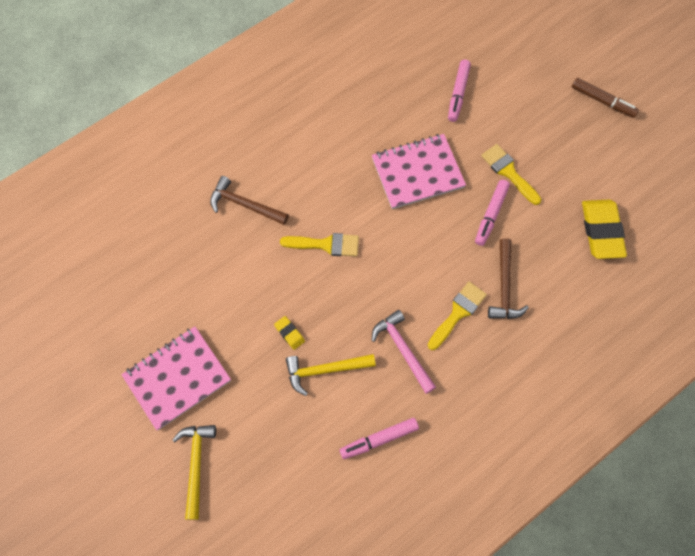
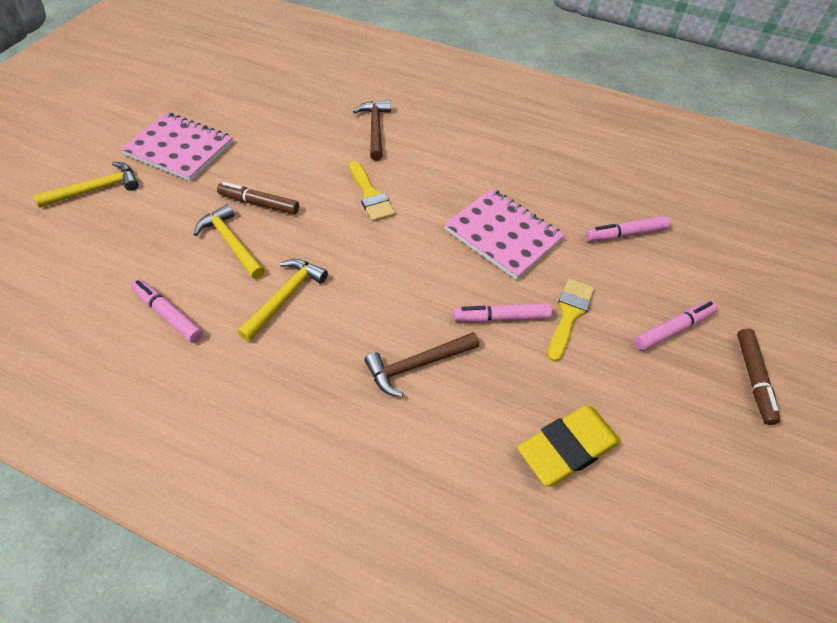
camera: 60 degrees right, 15 degrees down
yellow eraser [274,316,305,350] -> brown marker [217,182,299,214]
pink hammer [372,310,436,394] -> yellow hammer [238,259,328,342]
yellow brush [428,282,487,350] -> none
none -> pink marker [635,301,717,350]

